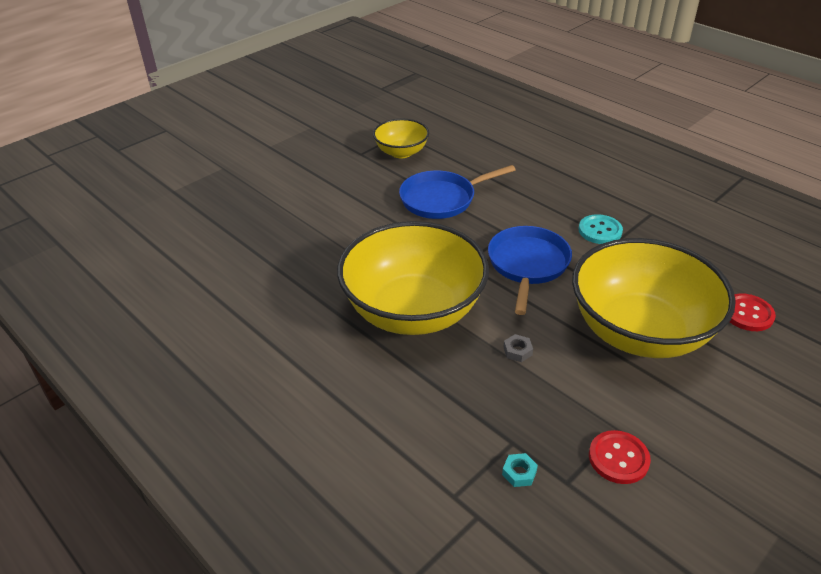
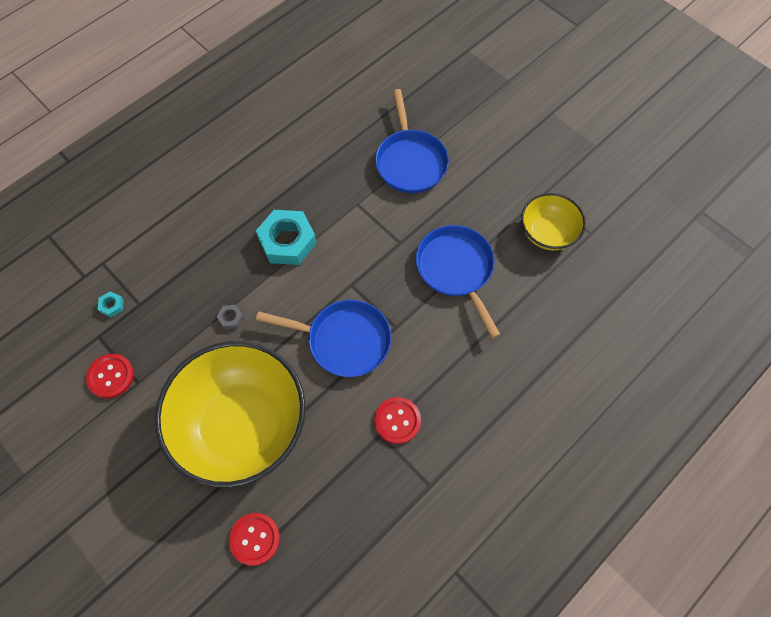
camera: 90 degrees right, 25 degrees up
yellow bowl [337,221,489,335] -> turquoise nut [256,210,317,265]
turquoise button [579,214,623,244] -> red button [374,397,421,444]
none -> blue pan [375,89,449,193]

